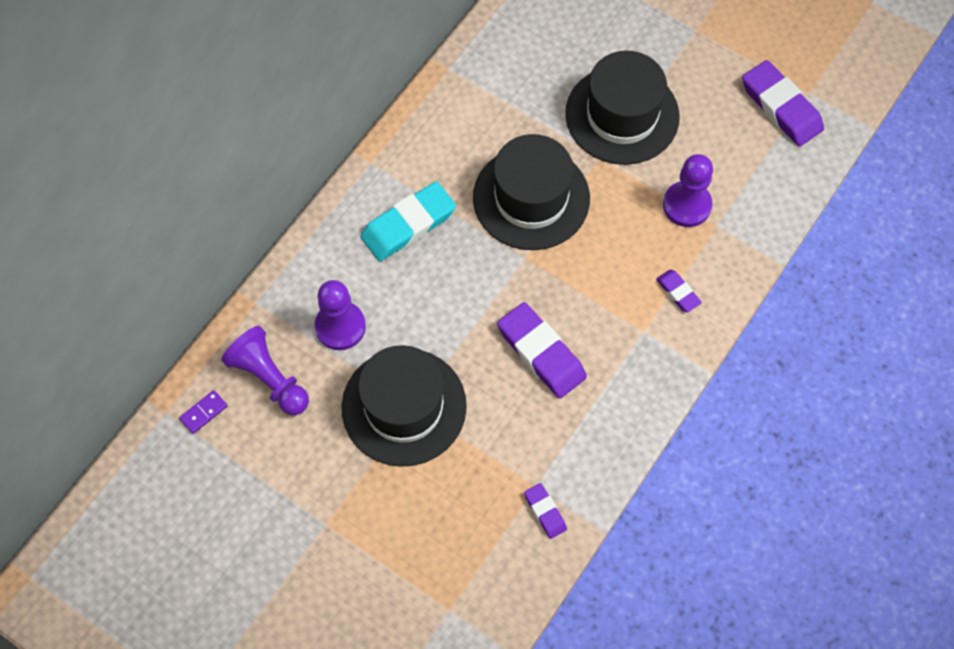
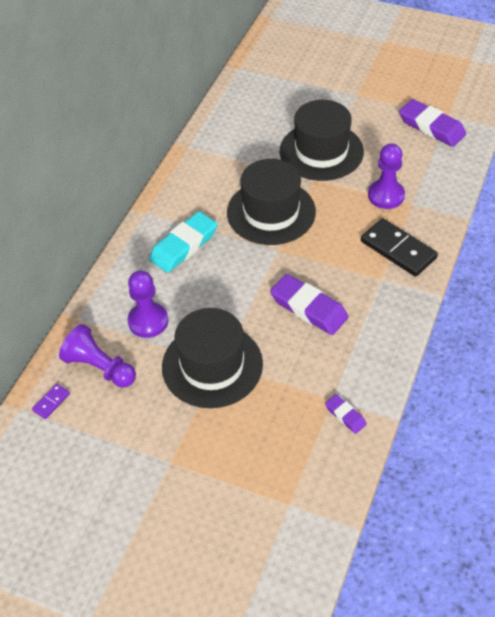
camera: 10 degrees left, 15 degrees down
purple eraser [656,270,702,312] -> black domino [361,218,438,277]

